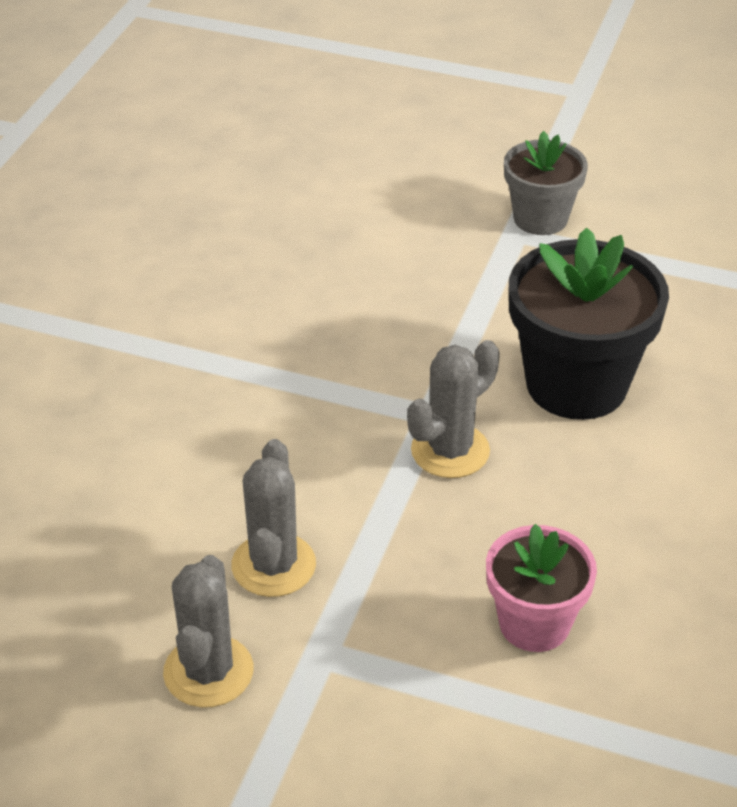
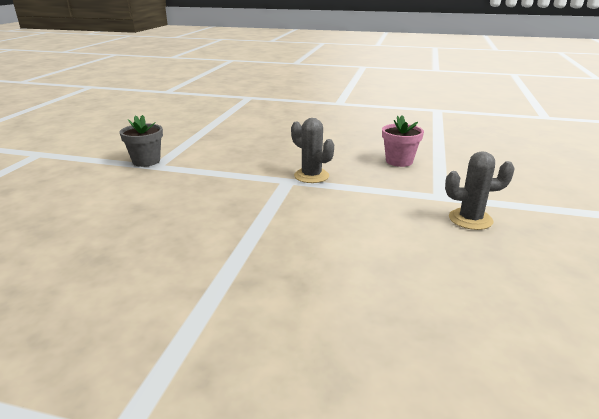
camera: 95 degrees left, 15 degrees down
grey cactus [231,439,316,597] -> none
black flower pot [509,227,669,420] -> none

